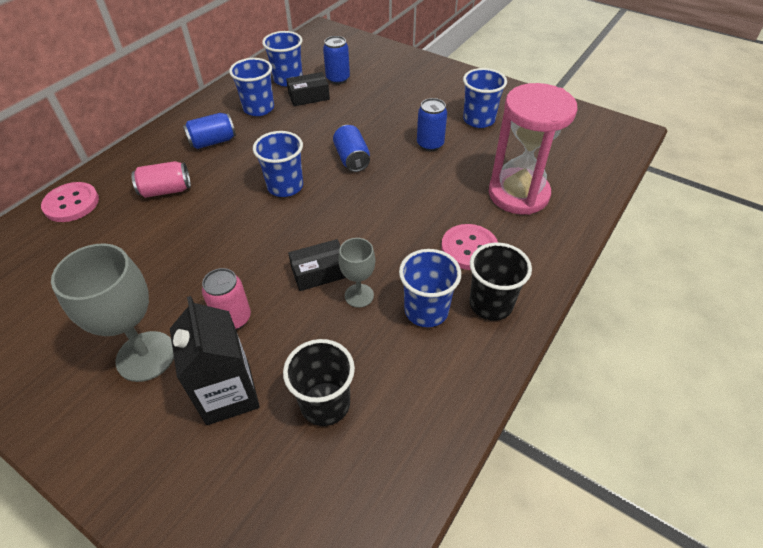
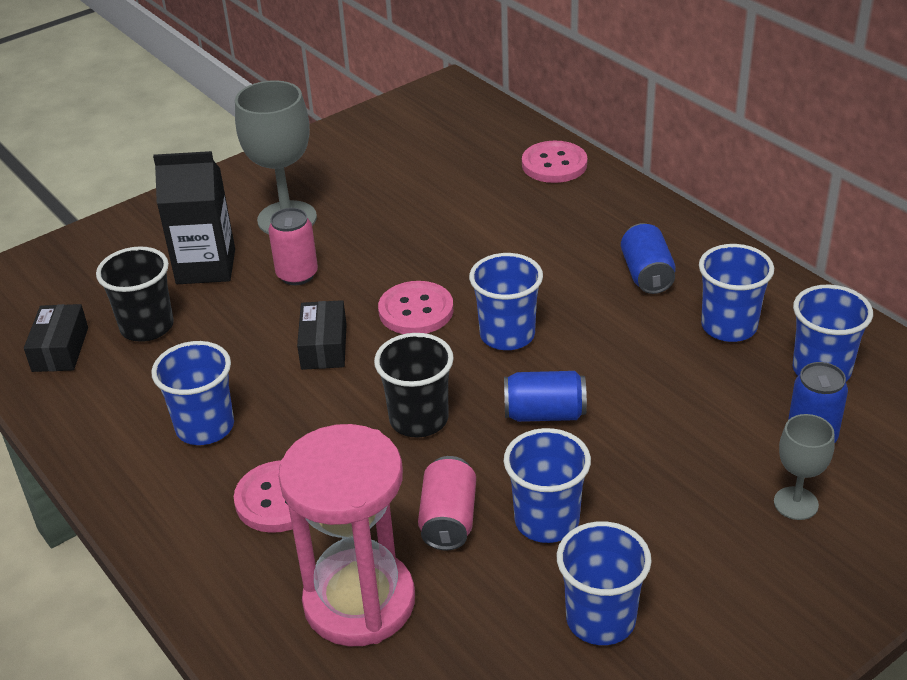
camera: 110 degrees right, 10 degrees down
pink can [131,161,191,198] -> pink can moved to [418,456,476,550]
black box [286,72,330,106] -> black box moved to [24,304,88,372]
grey goblet [338,238,375,308] -> grey goblet moved to [774,414,835,520]
blue can [417,98,447,151] -> blue cup [504,428,591,543]
black cup [469,243,532,321] -> black cup moved to [374,333,454,438]
none -> pink button [378,281,454,334]

